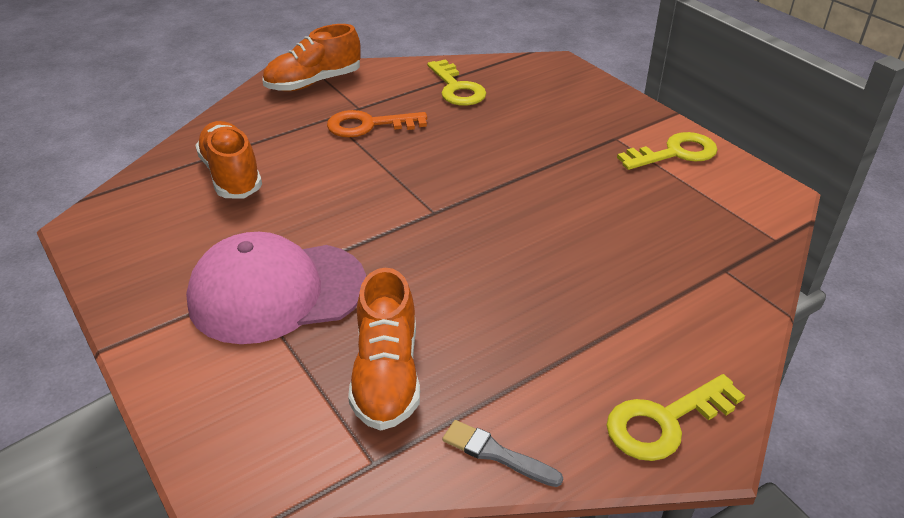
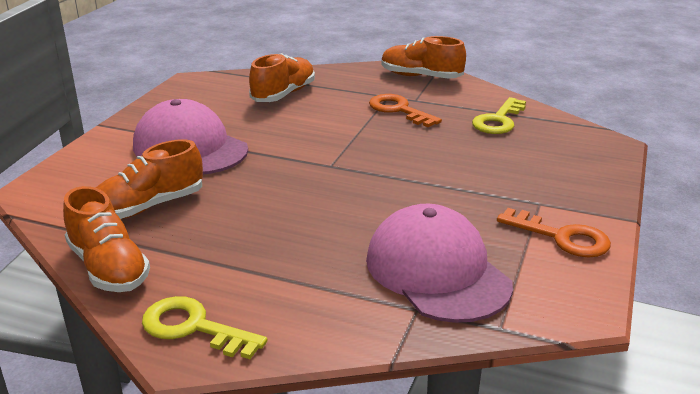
camera: 55 degrees right, 10 degrees down
grey brush [442,420,563,487] -> orange shoe [63,186,150,292]
yellow key [617,132,717,170] -> orange key [497,208,611,258]
none -> pink cap [366,204,513,323]

